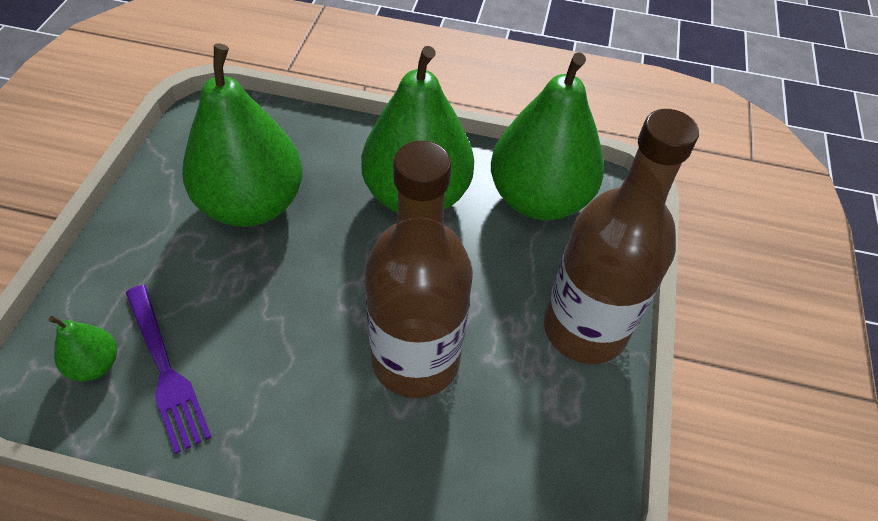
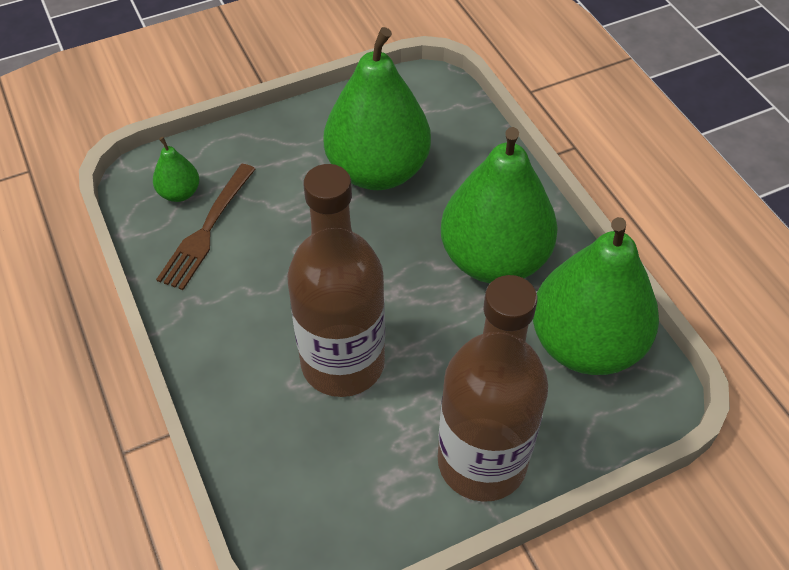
camera: 55 degrees right, 0 degrees up
purple fork [126,285,211,454] -> brown fork [156,164,255,290]

